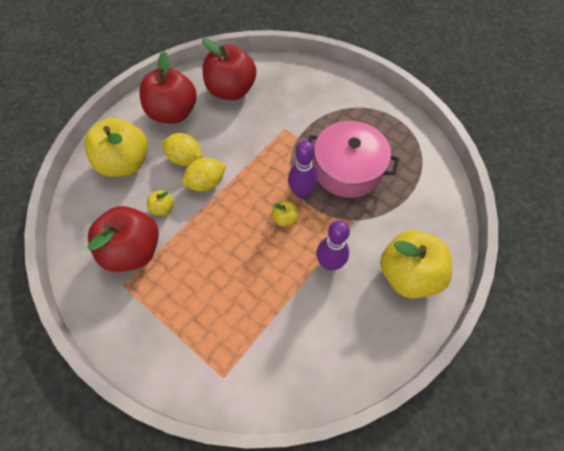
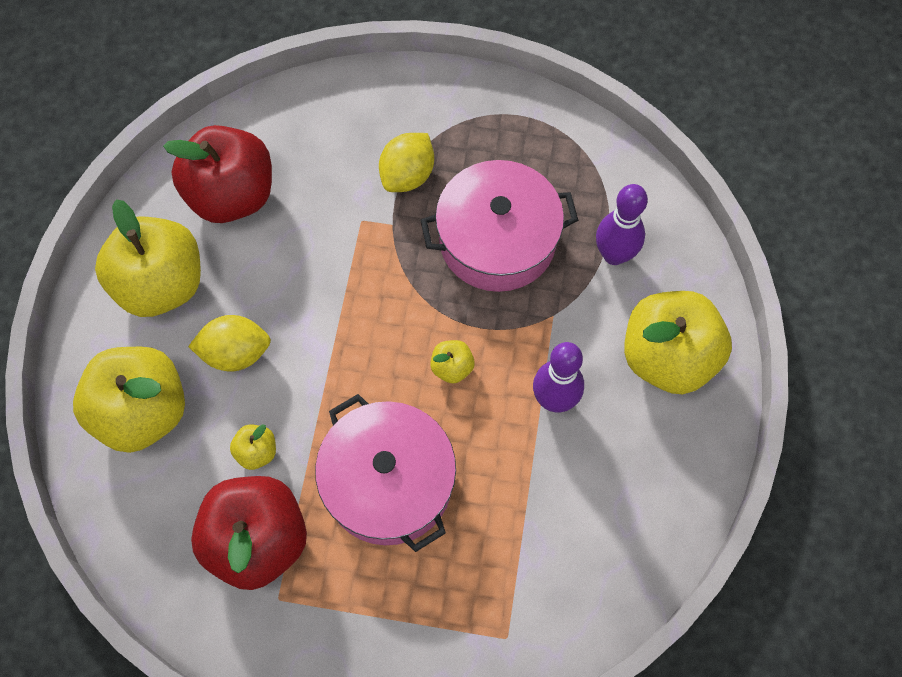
camera: 30 degrees left, 5 degrees up
red apple [139,51,197,124] -> yellow apple [95,199,201,317]
yellow lemon [182,158,226,191] -> yellow lemon moved to [379,133,434,192]
purple bowling pin [288,140,318,198] -> purple bowling pin moved to [596,184,648,265]
none -> pink pot [315,394,456,552]

